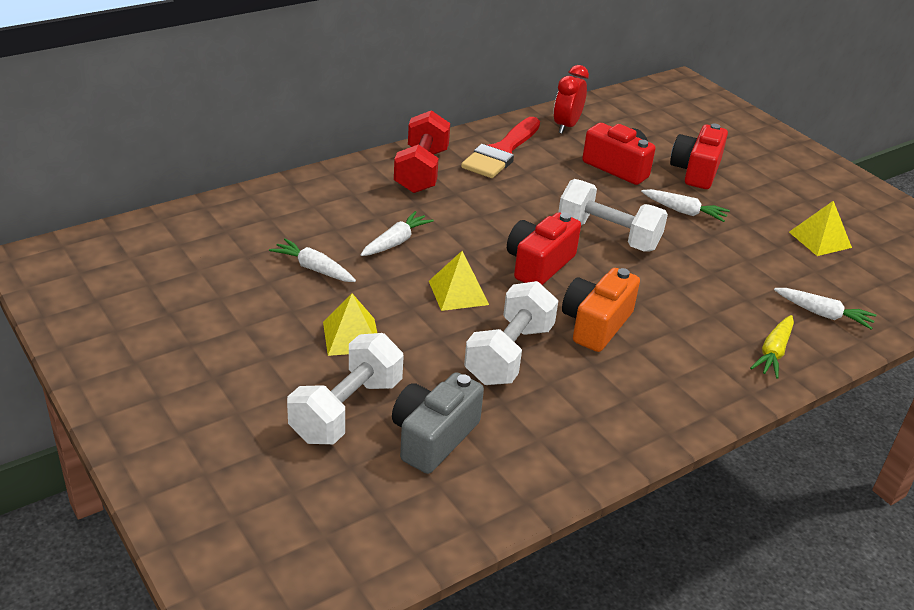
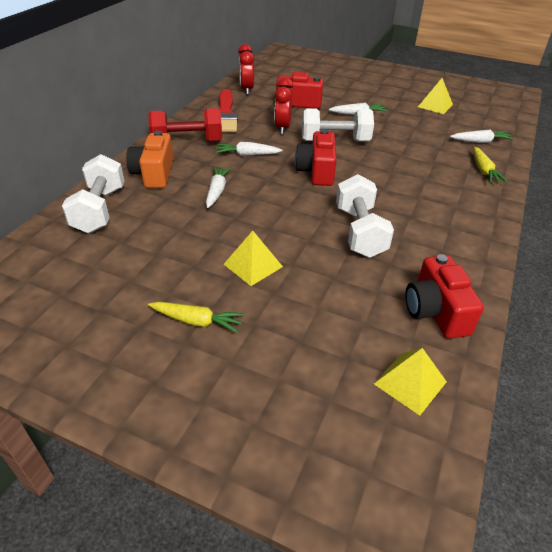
camera: 30 degrees left, 5 degrees up
white carrot [269,238,356,282] -> white carrot moved to [216,142,282,156]
white dumbbell [287,333,404,444] -> white dumbbell moved to [62,154,125,233]
grey camera [392,372,484,474] -> none
red dumbbell [394,110,450,193] -> red dumbbell turned 75 degrees counterclockwise [148,108,222,141]
yellow pyramid [429,251,489,311] -> yellow pyramid moved to [374,348,447,416]
orange camera [562,268,640,352] -> orange camera moved to [126,131,174,188]
red camera [670,123,728,189] -> red camera moved to [405,254,484,339]
none -> yellow carrot [148,302,245,333]
none -> red clock [275,78,293,134]

